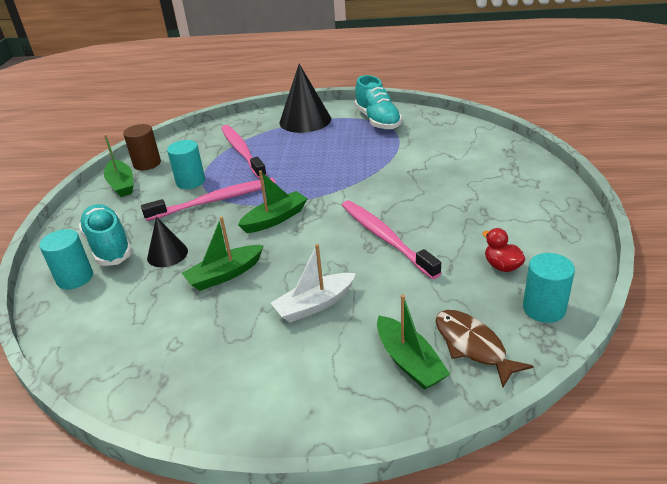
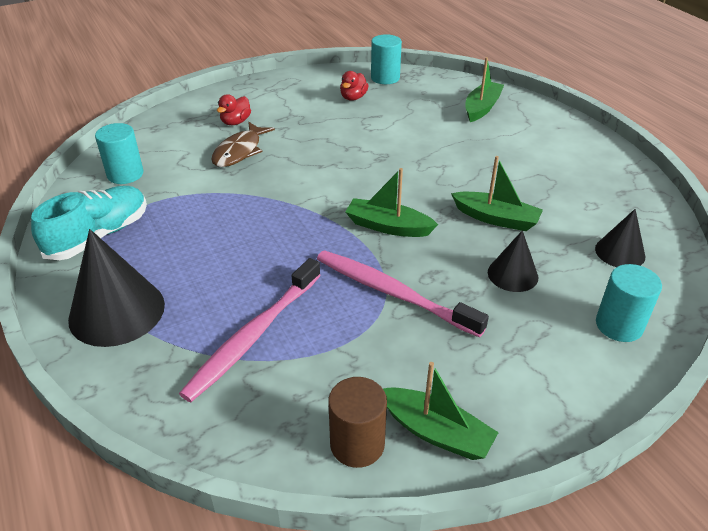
camera: 125 degrees left, 5 degrees up
turquoise shoe [79,204,132,266] -> none
green boat [104,134,134,197] -> green boat turned 90 degrees clockwise [383,362,499,460]
turquoise cylinder [167,140,205,189] -> turquoise cylinder moved to [95,123,144,184]
white boat [271,244,356,322] -> none
pink toothbrush [342,201,441,279] -> none
brown fish [436,310,533,387] -> brown fish moved to [211,122,275,167]
none -> red duck [217,94,251,125]
none -> black cone [595,209,645,267]

